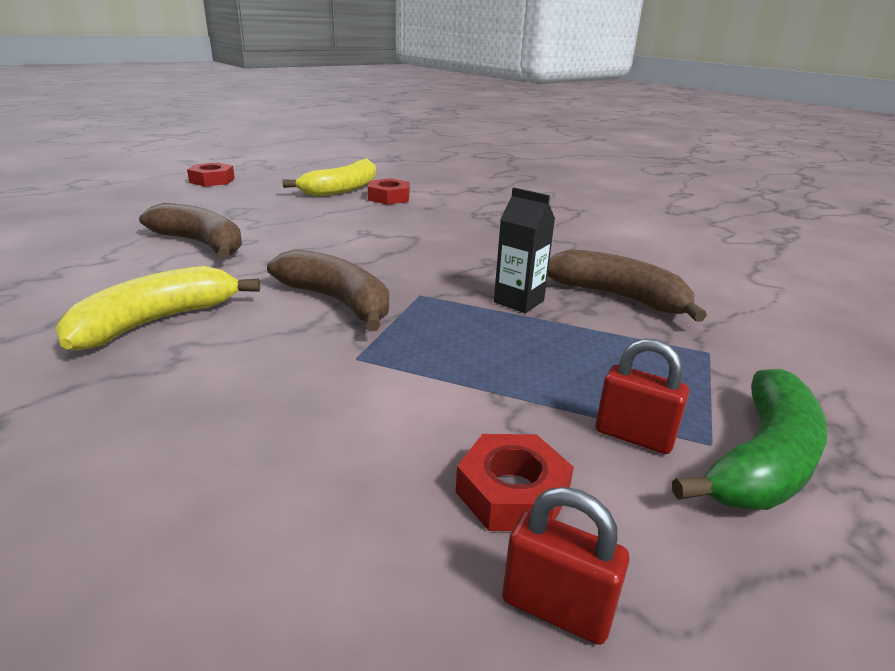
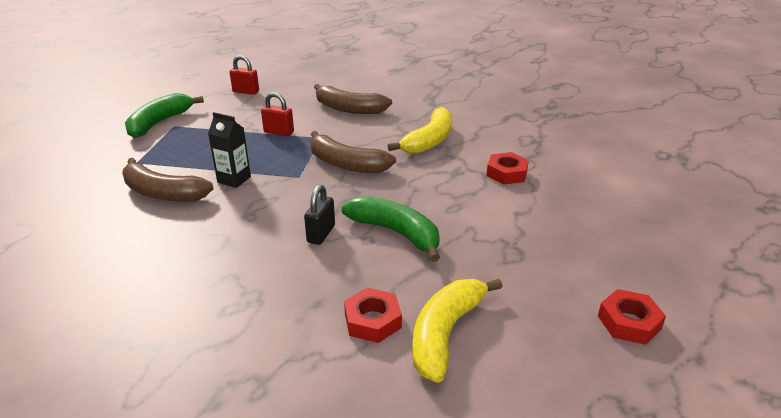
camera: 170 degrees right, 5 degrees up
brown banana [139,203,242,259] -> brown banana moved to [314,84,392,114]
red nut [456,434,574,531] -> red nut moved to [486,152,529,185]
red padlock [595,338,689,454] -> red padlock moved to [261,92,294,136]
none -> black padlock [304,185,335,245]
none -> green banana [341,196,440,262]

